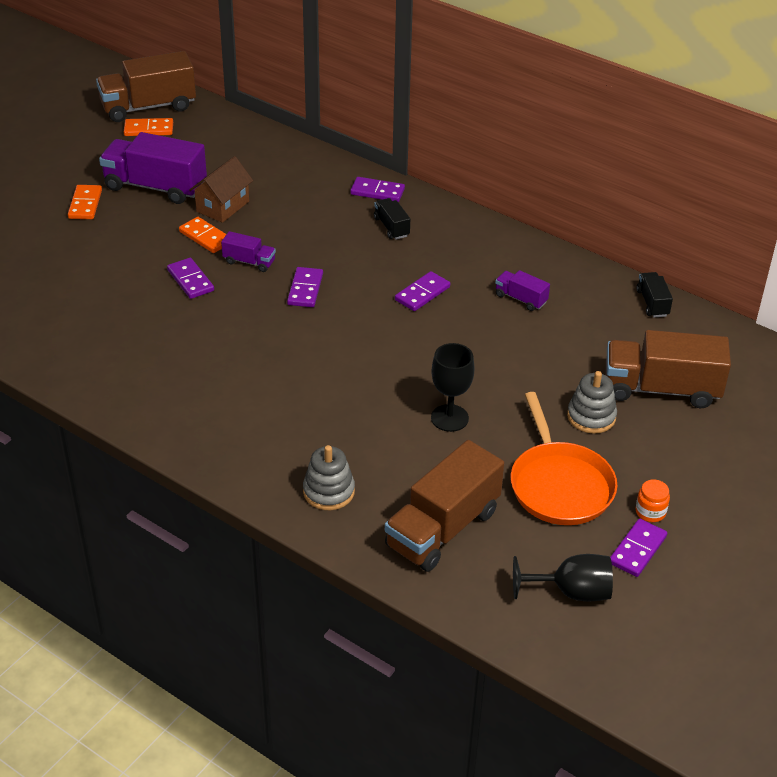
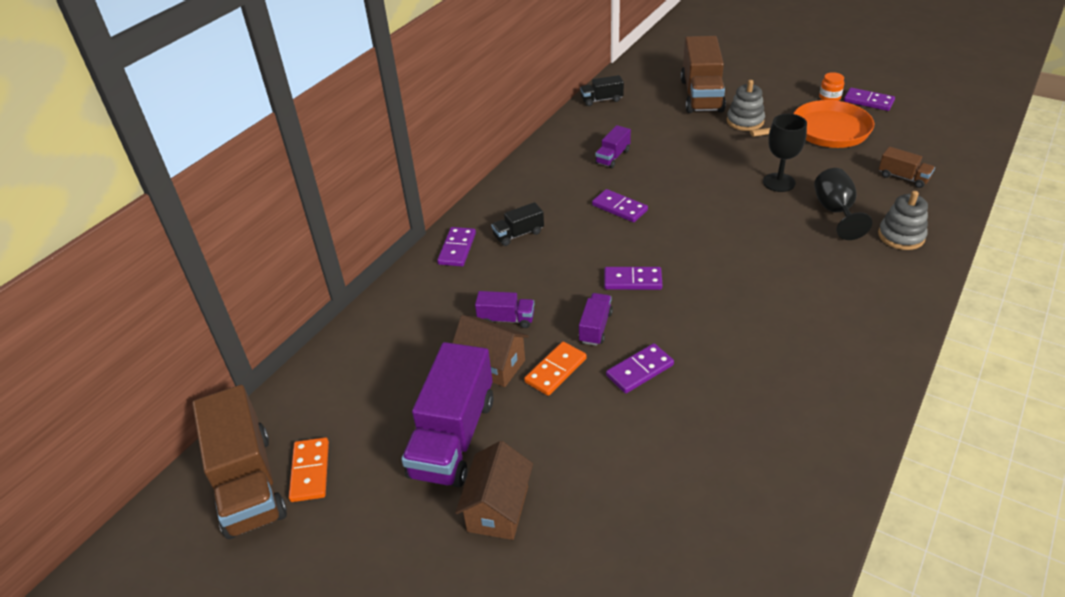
camera: 90 degrees left, 0 degrees up
orange domino [68,185,102,219] -> brown house [455,441,533,540]
brown truck [385,440,504,572] -> brown truck [879,147,935,188], size x0.48
black goblet [513,554,613,601] -> black goblet moved to [814,168,872,240]
none -> purple truck [475,291,534,328]

